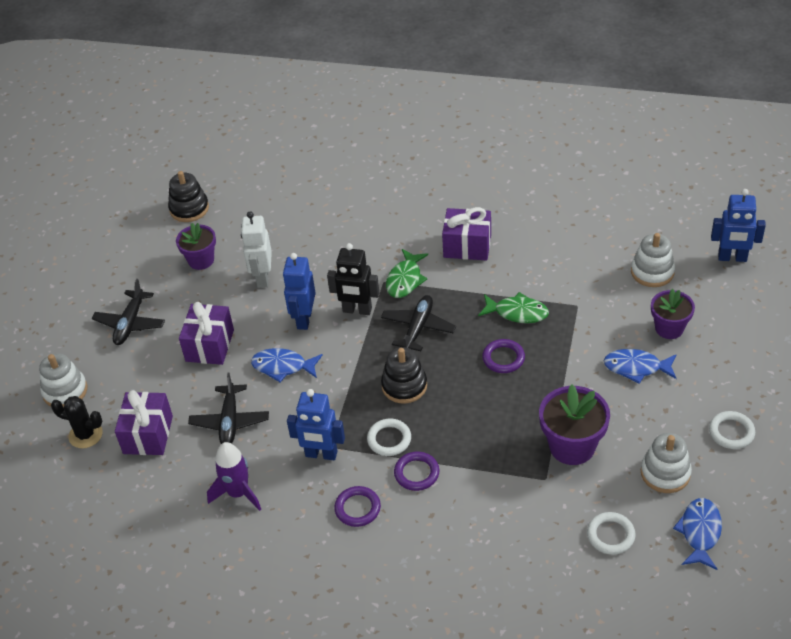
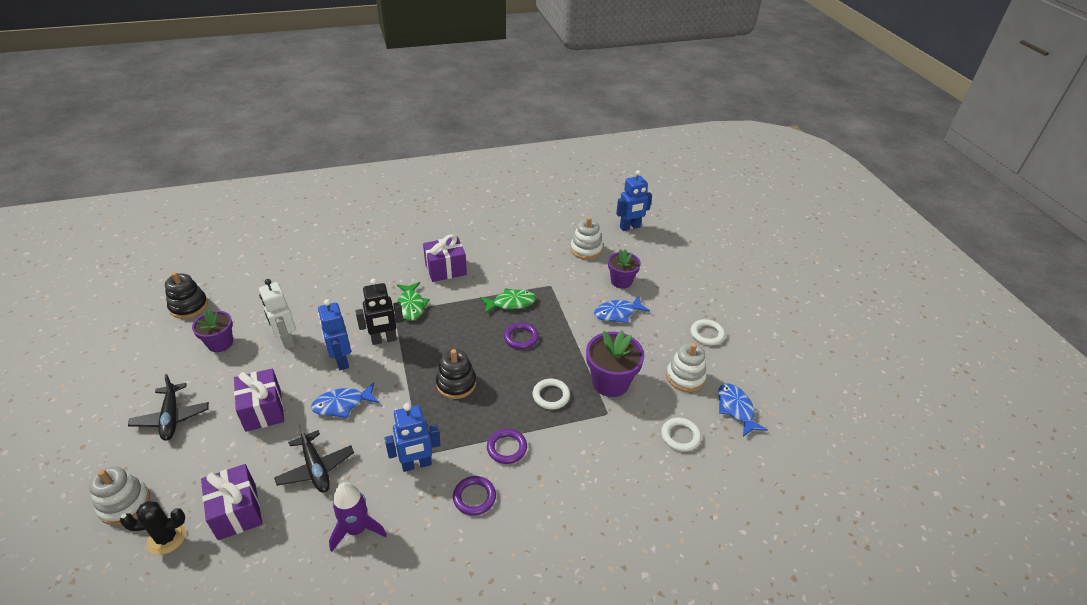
camera: 35 degrees left, 5 degrees down
white ring [367,419,411,456] -> white ring moved to [533,378,570,410]
black plane [381,295,456,351] -> none

